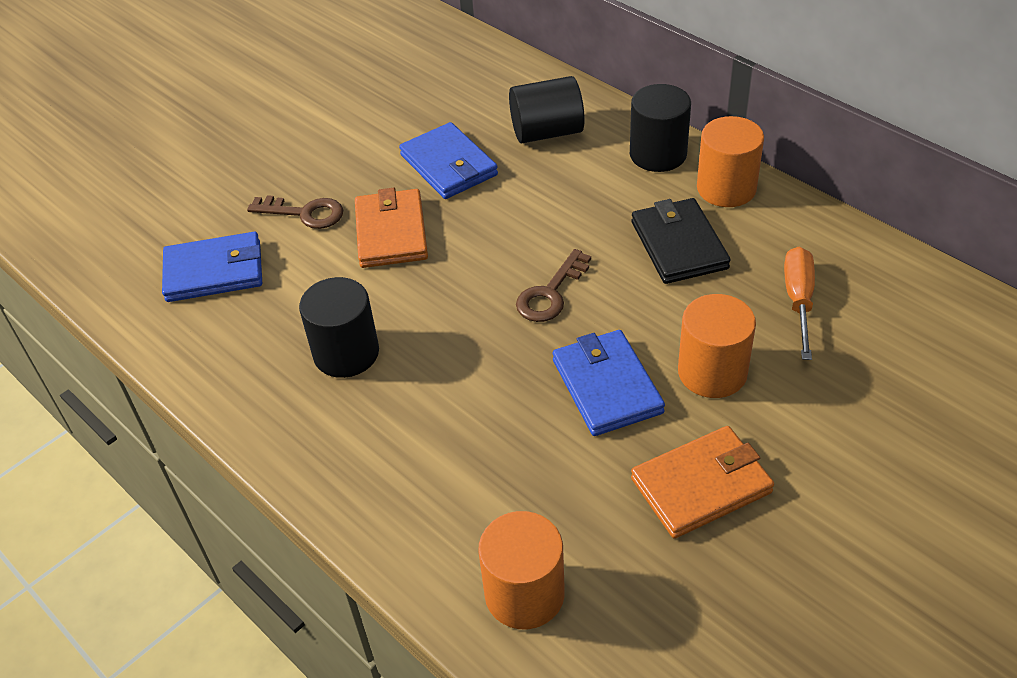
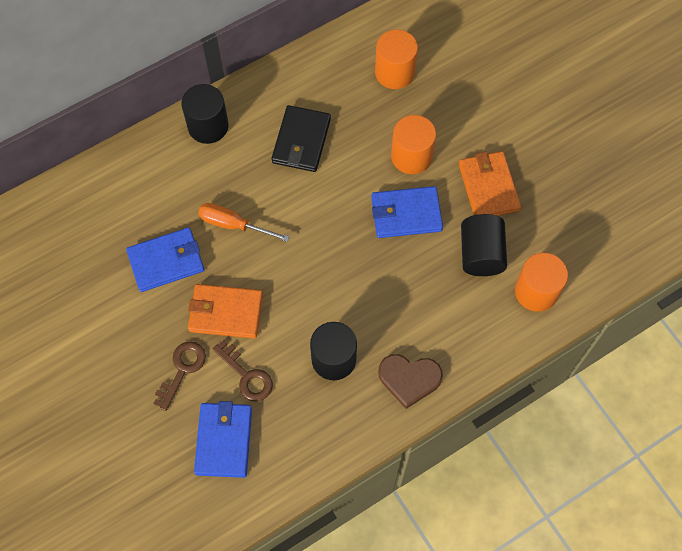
camera: 80 degrees left, 20 degrees up
black cylinder [509,76,585,143] -> black cylinder moved to [461,214,507,276]
brown key [516,249,591,322] -> brown key moved to [213,340,273,402]
black wallet [632,198,731,284] -> black wallet turned 75 degrees counterclockwise [272,105,331,172]
orange cylinder [697,116,764,207] -> orange cylinder moved to [375,30,418,89]
orange screwdriver [784,247,815,360] -> orange screwdriver moved to [198,203,289,242]
none -> brown heart [378,354,443,409]

